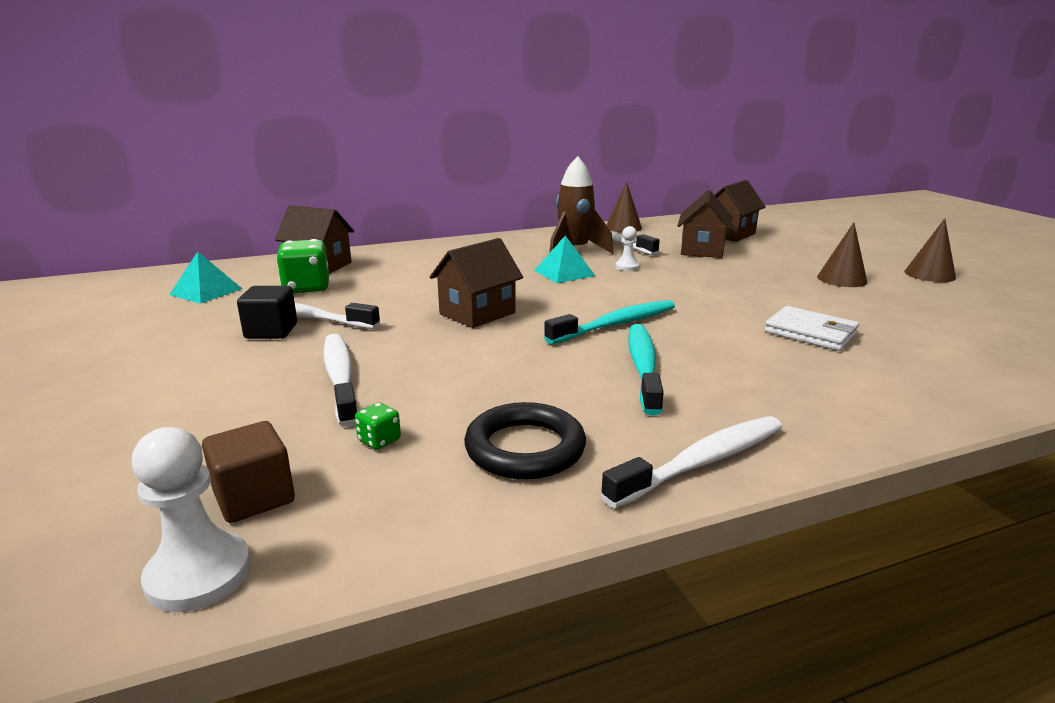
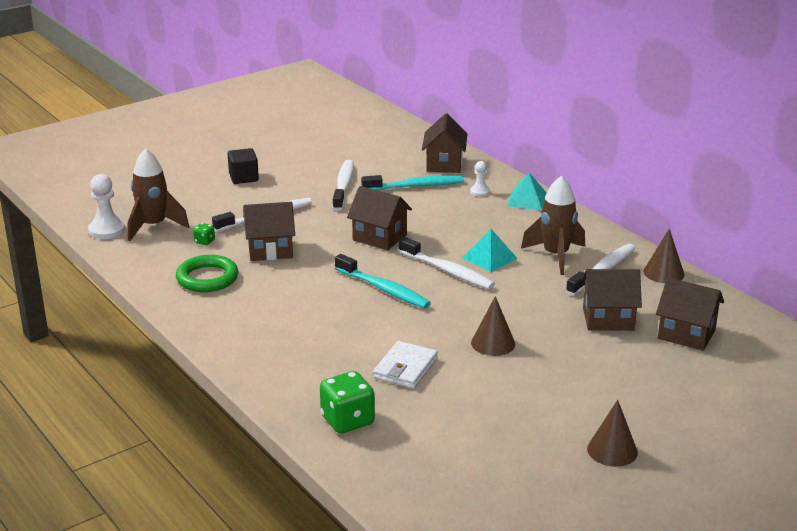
camera: 75 degrees right, 5 degrees up
turquoise pyramid [169,252,242,304] -> turquoise pyramid moved to [507,173,547,211]
brown cube [202,421,295,523] -> brown rocket [128,148,189,241]
black cube [237,286,297,339] -> black cube moved to [228,148,259,184]
green dice [276,239,329,294] -> green dice moved to [320,371,375,433]
black ring [464,402,586,480] -> green ring [176,255,238,292]
white toothbrush [601,416,782,508] -> white toothbrush moved to [398,237,495,289]
white pawn [615,226,640,271] -> white pawn moved to [470,161,490,197]
turquoise toothbrush [628,324,664,415] -> turquoise toothbrush moved to [361,175,464,190]
brown cone [817,222,867,287] -> brown cone moved to [471,296,515,356]
none -> brown house [243,202,295,261]

